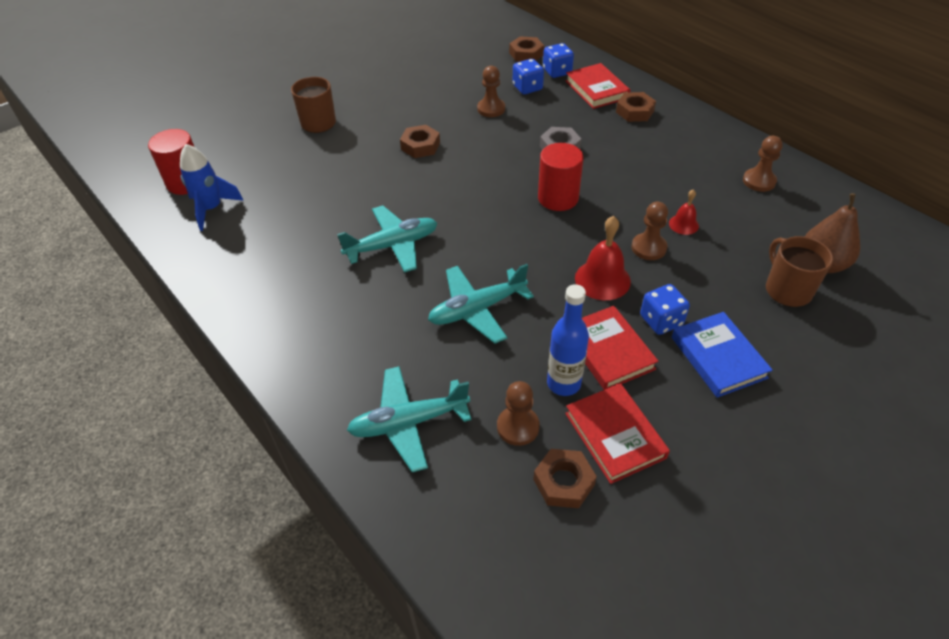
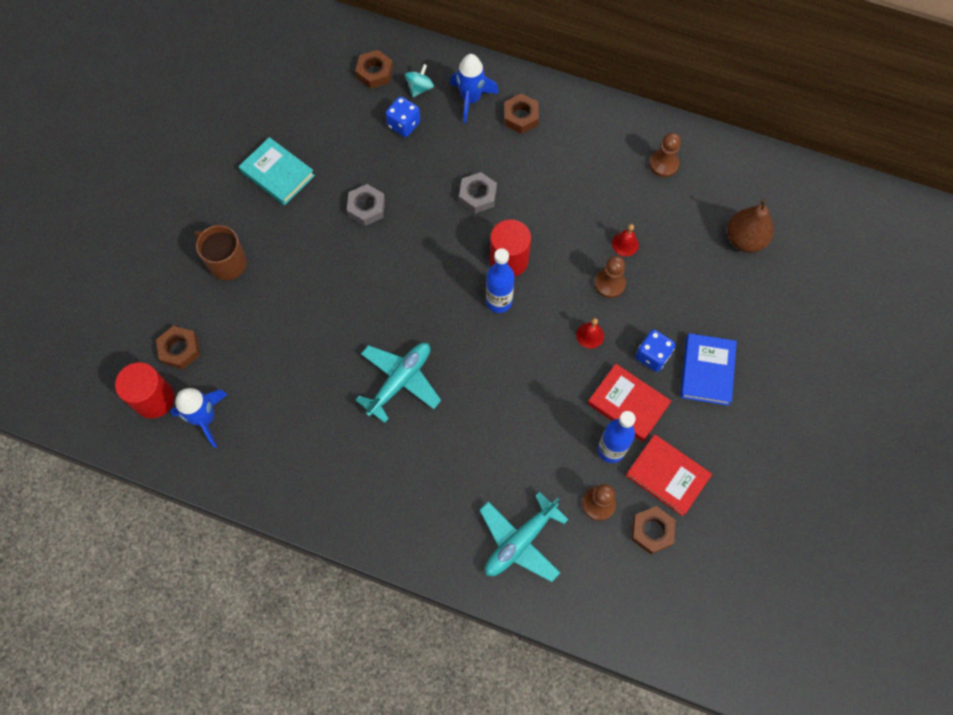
camera: 30 degrees left, 20 degrees up
brown nut [400,125,440,158] -> brown nut moved to [156,326,200,369]
turquoise plane [428,264,534,344] -> none
brown pawn [477,66,505,117] -> none
blue dice [543,43,574,78] -> turquoise spinning top [405,64,434,97]
red book [565,63,631,109] -> blue rocket [450,54,499,123]
red bell [575,216,631,300] -> red bell [576,318,604,349], size x0.57
blue book [672,312,773,398] -> blue book turned 60 degrees clockwise [680,333,737,406]
brown mug [766,236,833,307] -> none
none -> turquoise book [239,137,315,205]
none -> grey nut [347,184,385,226]
none -> blue bottle [486,248,514,313]

